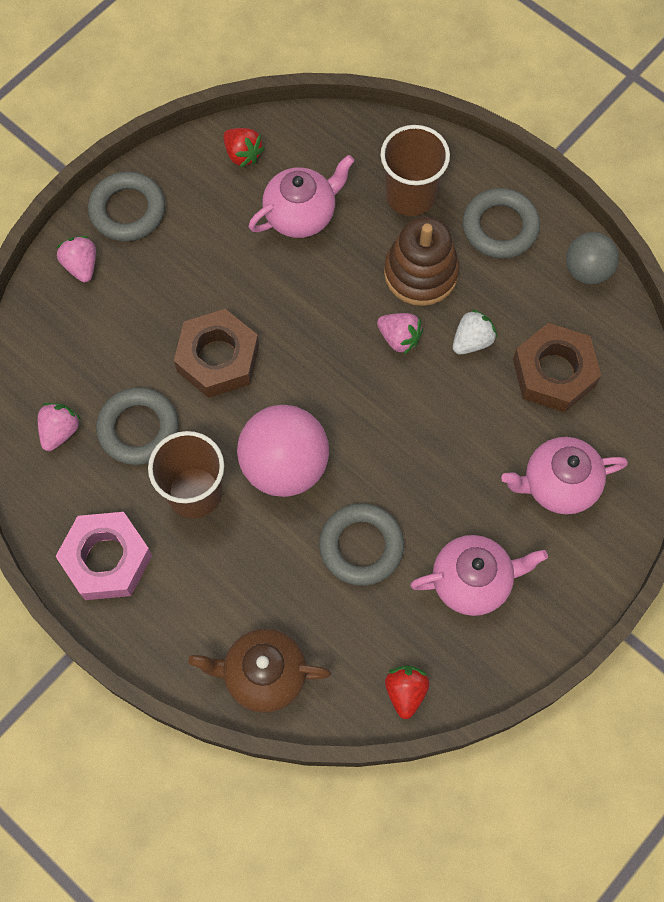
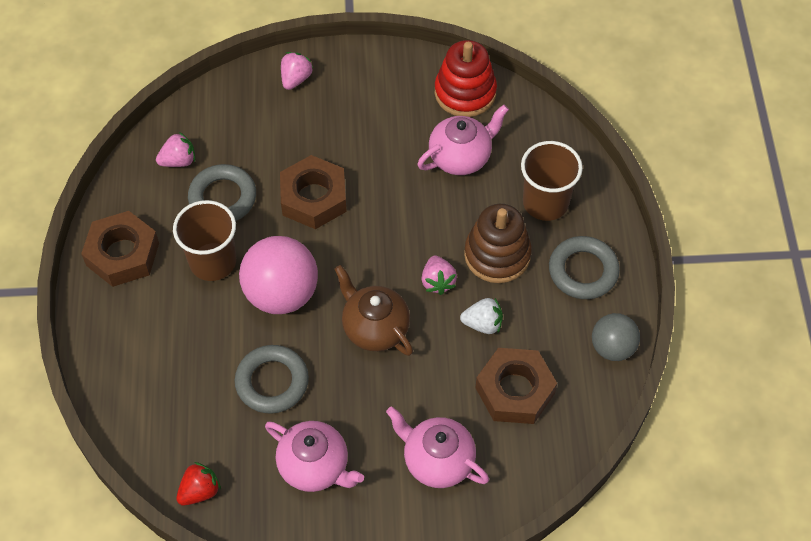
camera: 45 degrees right, 10 degrees down
pink nut [55,512,152,600] -> brown nut [81,211,159,287]
grey ring [88,172,165,241] -> none
brown teapot [188,629,331,713] -> brown teapot moved to [334,265,413,356]
red strawberry [223,128,264,167] -> red stacking toy [435,40,497,117]
pink teapot [249,155,354,238] -> pink teapot turned 45 degrees counterclockwise [417,105,509,175]

